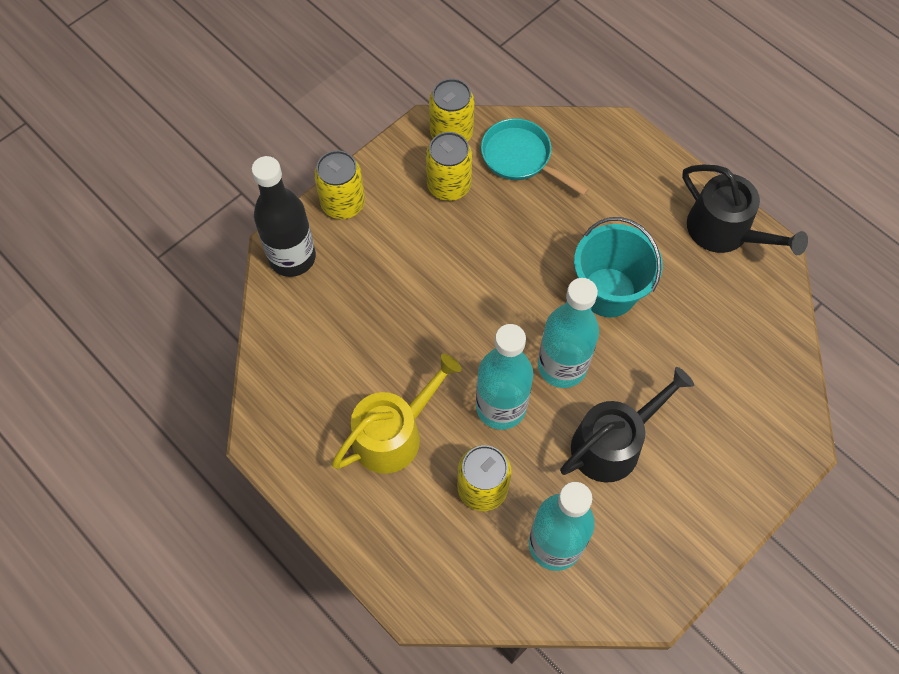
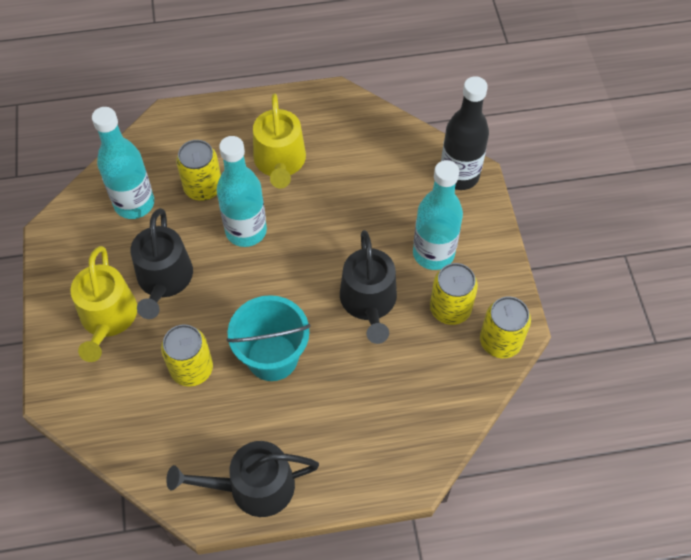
camera: 125 degrees right, 5 degrees down
yellow can [314,150,365,219] -> yellow can moved to [161,324,213,387]
turquoise pan [481,118,589,196] -> none
turquoise bottle [538,278,599,388] -> turquoise bottle moved to [413,160,463,270]
none -> yellow watering can [70,246,137,362]
none -> black watering can [340,230,397,344]

